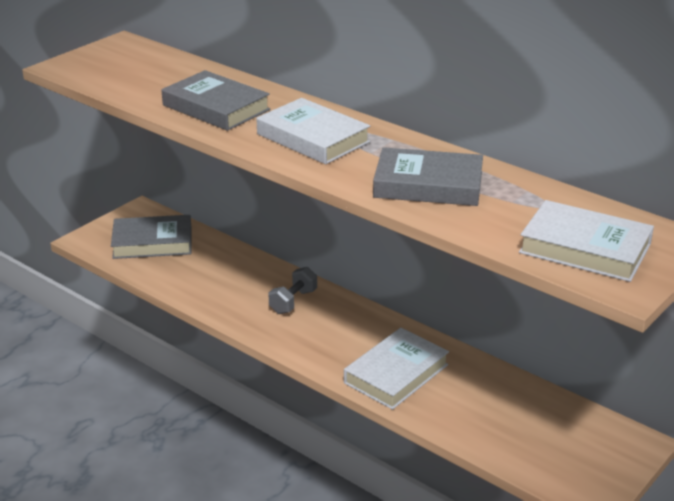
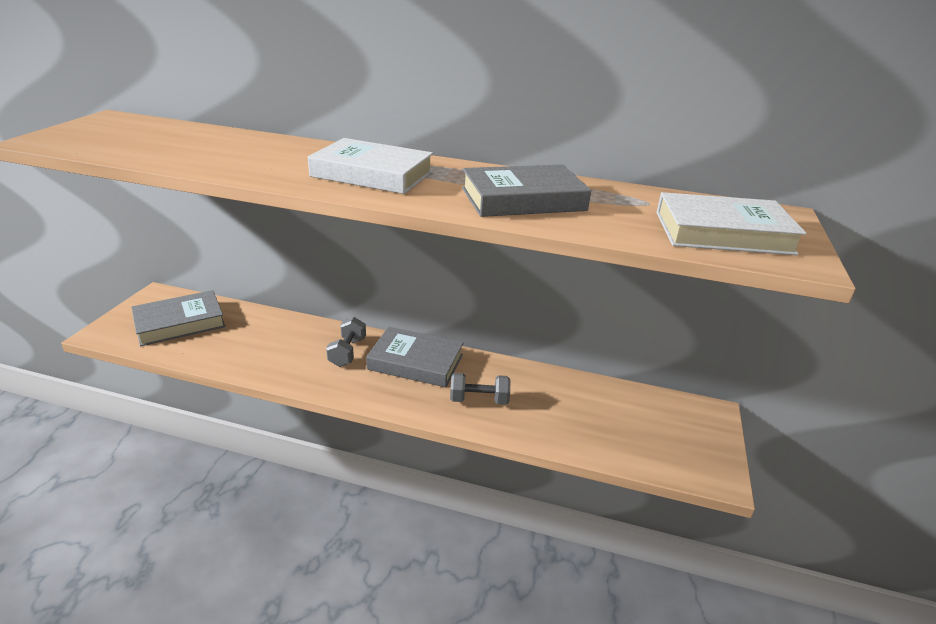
camera: 25 degrees left, 0 degrees up
grey book [161,70,270,131] -> grey book moved to [366,327,463,387]
white book [344,328,449,410] -> grey dumbbell [450,373,510,405]

